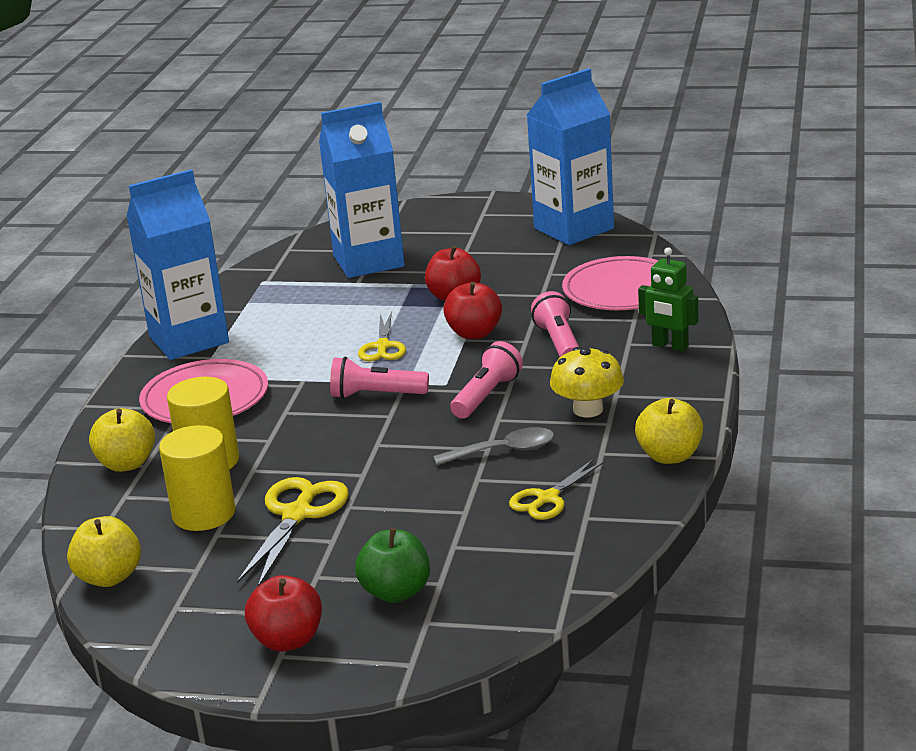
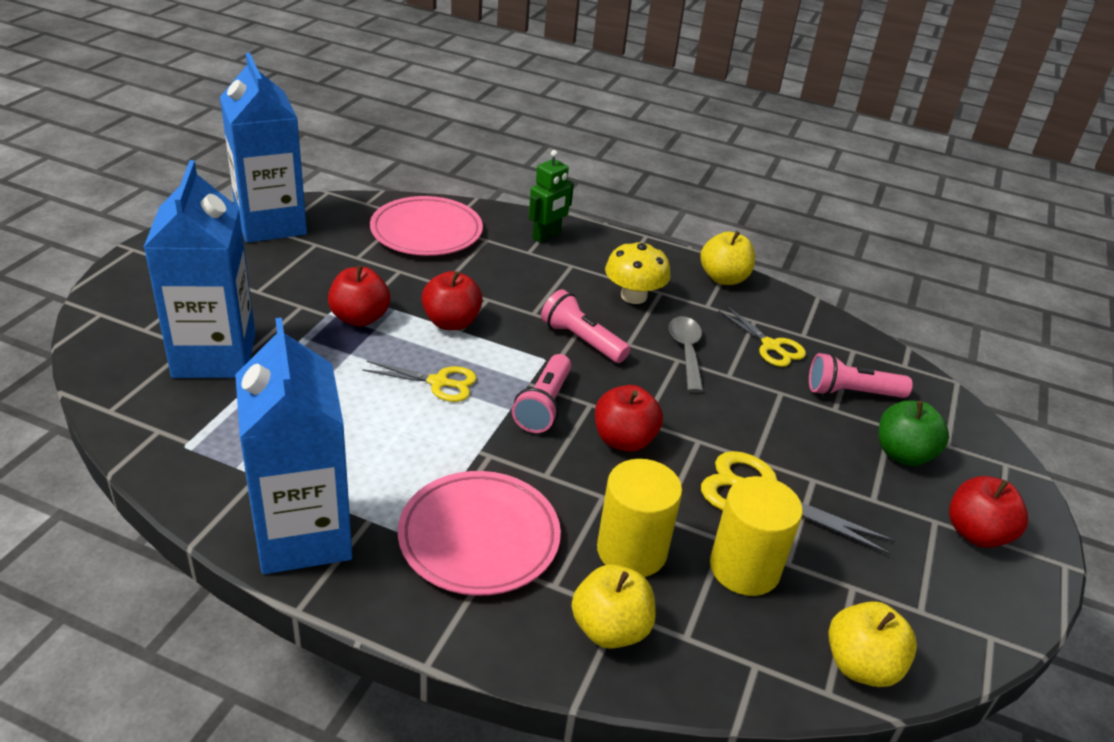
camera: 85 degrees left, 10 degrees up
pink flashlight [531,291,579,357] -> pink flashlight moved to [809,353,913,398]
none -> red apple [595,385,663,452]

